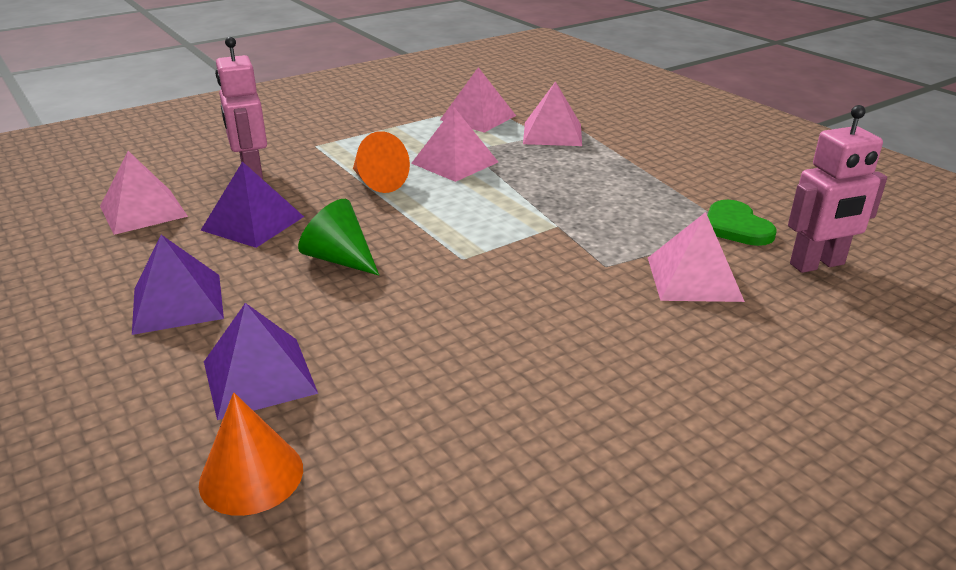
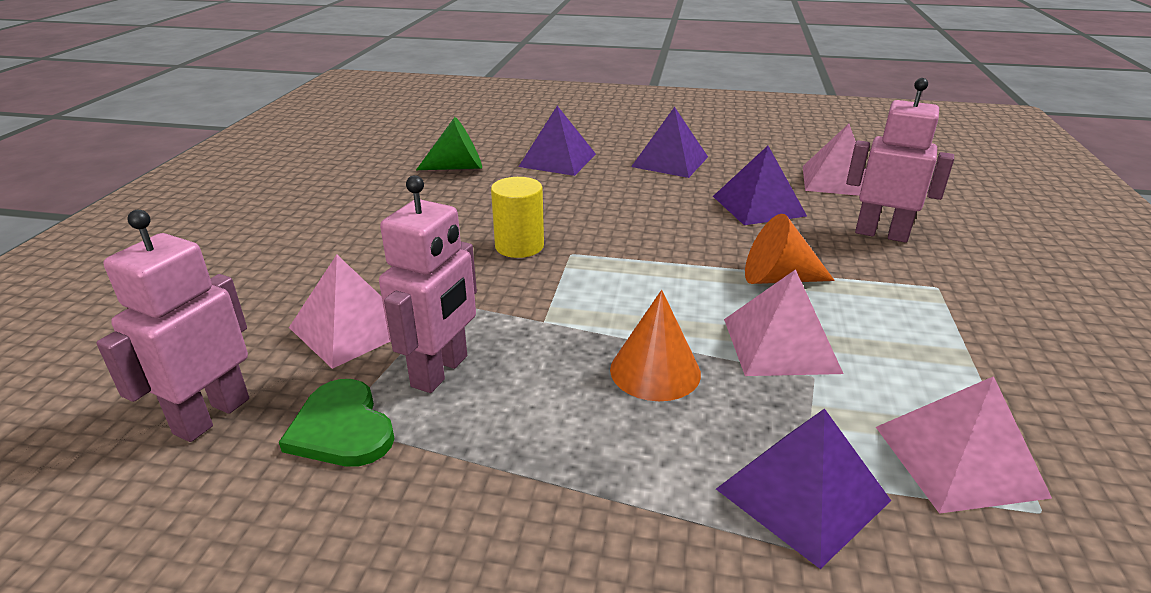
camera: 135 degrees right, 0 degrees up
orange cone [199,392,303,516] -> orange cone moved to [610,290,701,401]
green cone [298,199,379,275] -> green cone moved to [416,117,482,170]
pink pyramid [523,81,582,146] -> purple pyramid [716,409,891,569]
green heart [707,200,776,246] -> green heart turned 150 degrees counterclockwise [279,379,395,467]
none -> pink robot [379,175,477,393]
none -> yellow cylinder [491,177,544,258]

